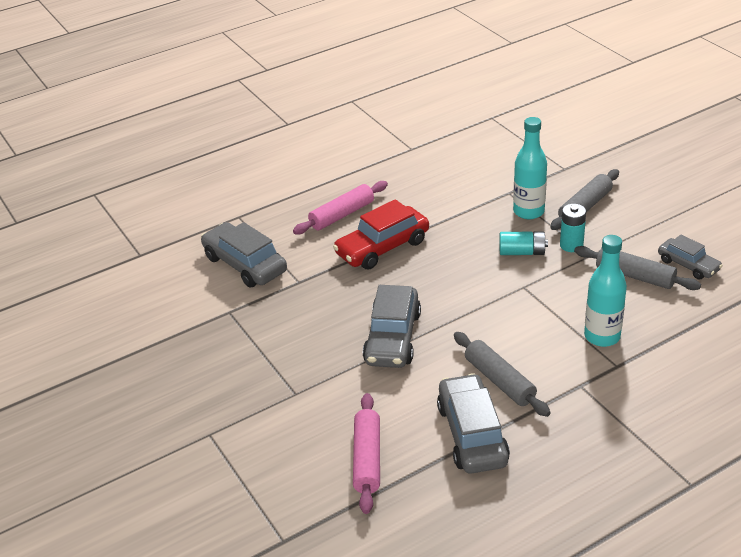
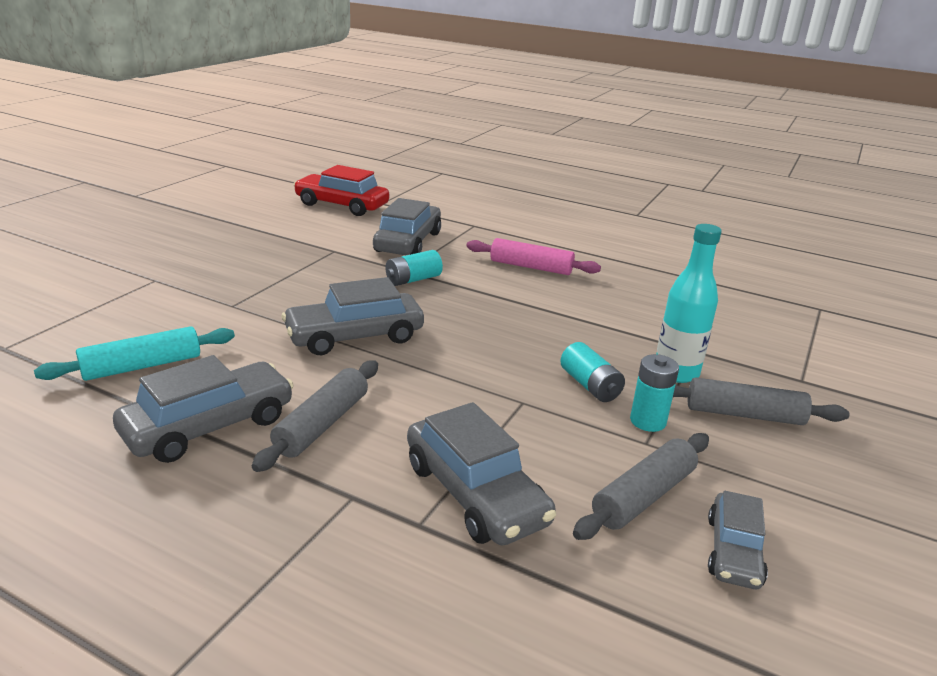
camera: 55 degrees right, 10 degrees down
red car [333,199,429,270] -> red car moved to [293,165,389,216]
pink rolling pin [353,393,380,514] -> turquoise rolling pin [34,326,235,381]
grey rolling pin [574,246,701,290] -> grey rolling pin turned 45 degrees clockwise [573,433,709,540]
turquoise bottle [584,235,627,347] -> grey car [407,402,556,546]
none -> turquoise battery [386,250,443,286]

